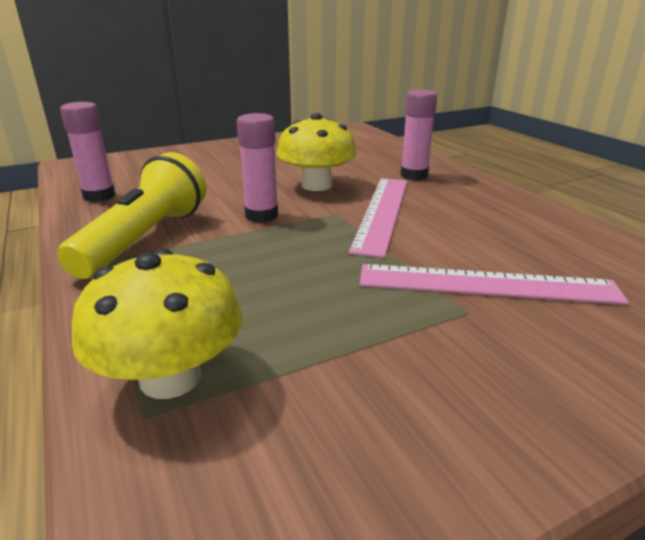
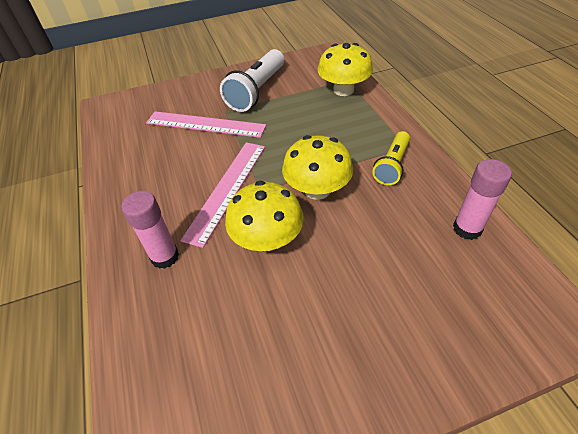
camera: 170 degrees left, 20 degrees up
yellow flashlight [57,152,206,279] -> yellow flashlight [372,131,410,185], size x0.62
pink glue stick [237,113,278,223] -> yellow mushroom [282,135,353,200]
none -> white flashlight [220,49,284,112]

